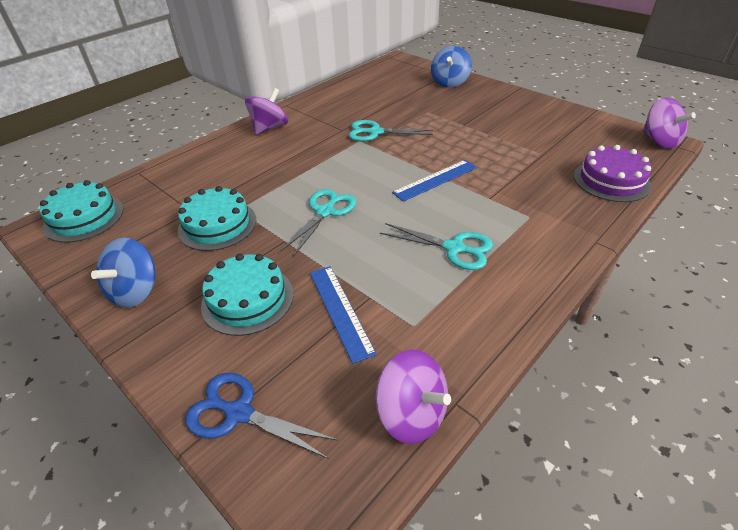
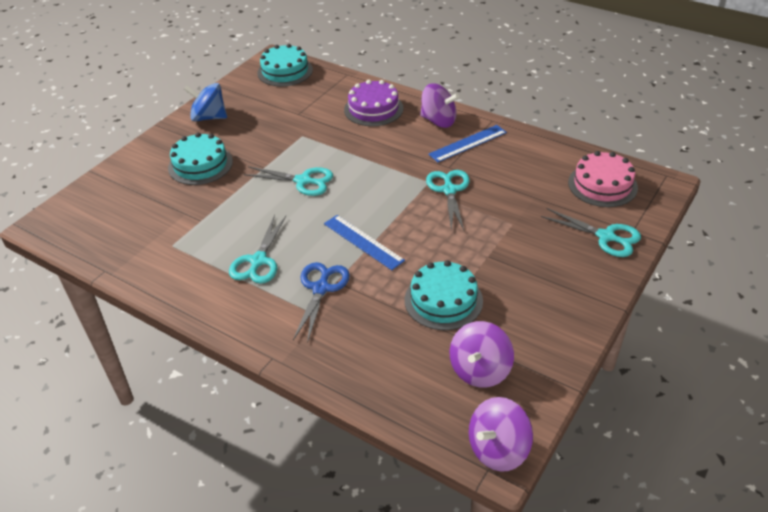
camera: 80 degrees right, 0 degrees up
turquoise cake [178,186,256,251] -> turquoise cake moved to [405,260,483,330]
blue scissors [185,373,338,459] -> blue scissors moved to [293,262,350,344]
blue ruler [310,266,377,364] -> blue ruler moved to [428,125,507,162]
purple spinning top [376,349,451,444] -> purple spinning top moved to [450,321,514,388]
blue spinning top [431,46,472,87] -> turquoise scissors [541,208,641,257]
purple cake [574,145,652,202] -> purple cake moved to [344,80,403,126]
none -> pink cake [568,151,638,207]

